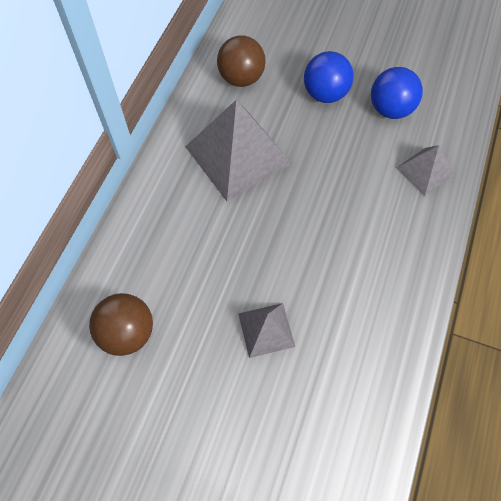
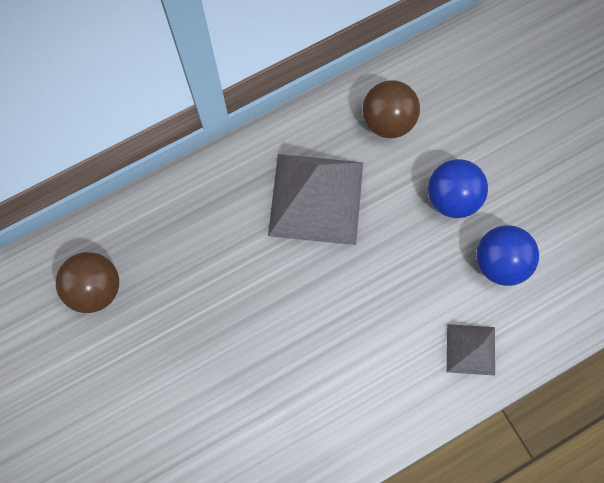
camera: 40 degrees right, 10 degrees up
grey pyramid [238,303,295,358] -> none

